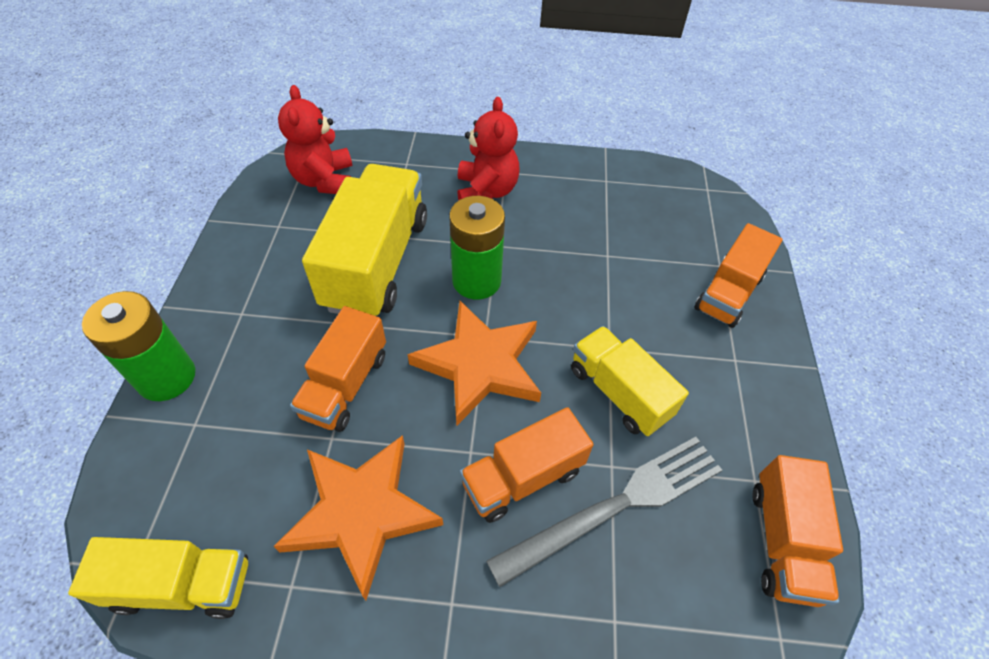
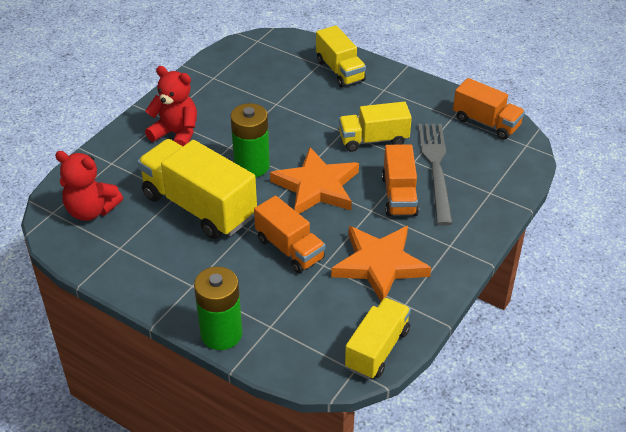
camera: 60 degrees left, 10 degrees down
orange truck [695,223,783,328] -> yellow truck [316,25,366,88]

